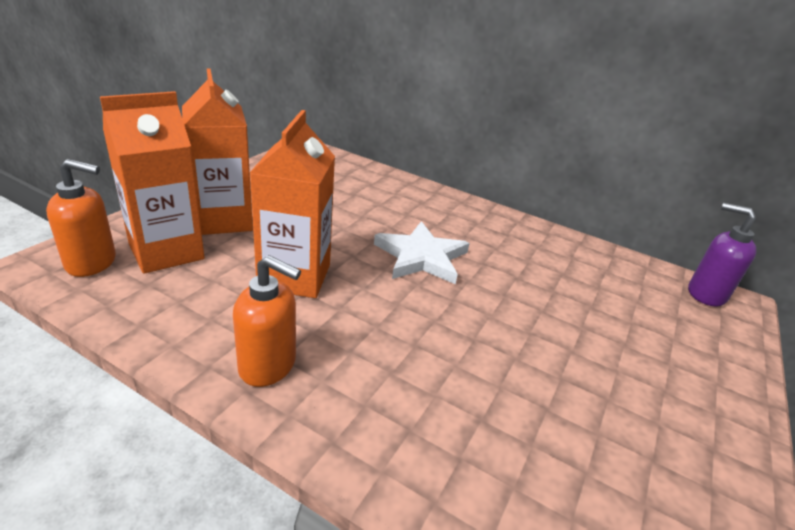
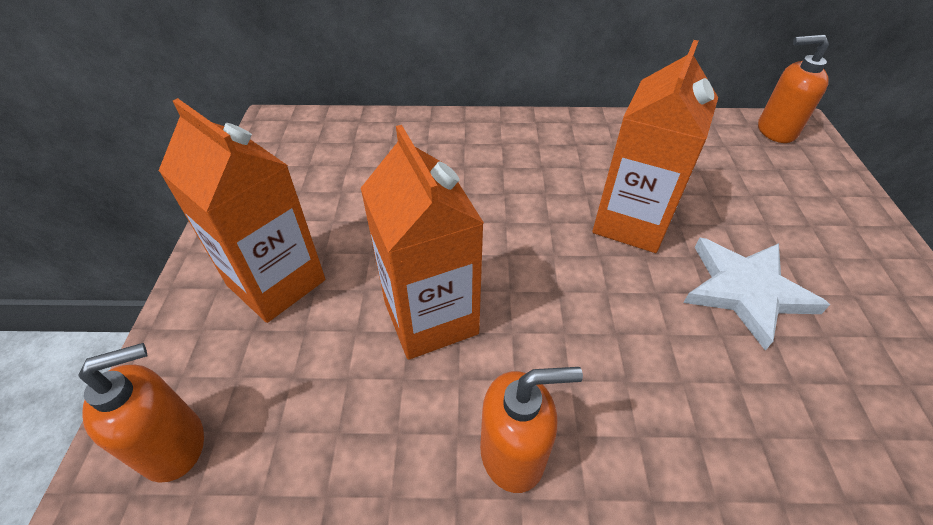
camera: 25 degrees left, 15 degrees up
orange carton [100,91,205,274] -> orange carton moved to [592,40,718,253]
white star [374,221,470,284] -> white star moved to [683,238,830,351]
purple soap dispenser [688,203,756,307] -> orange soap dispenser [758,35,829,143]

